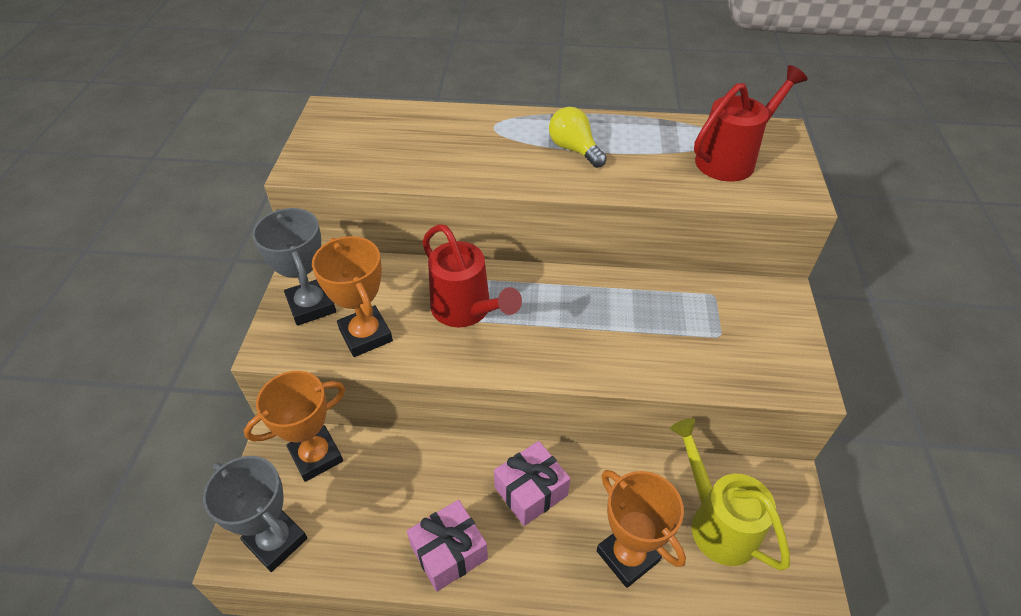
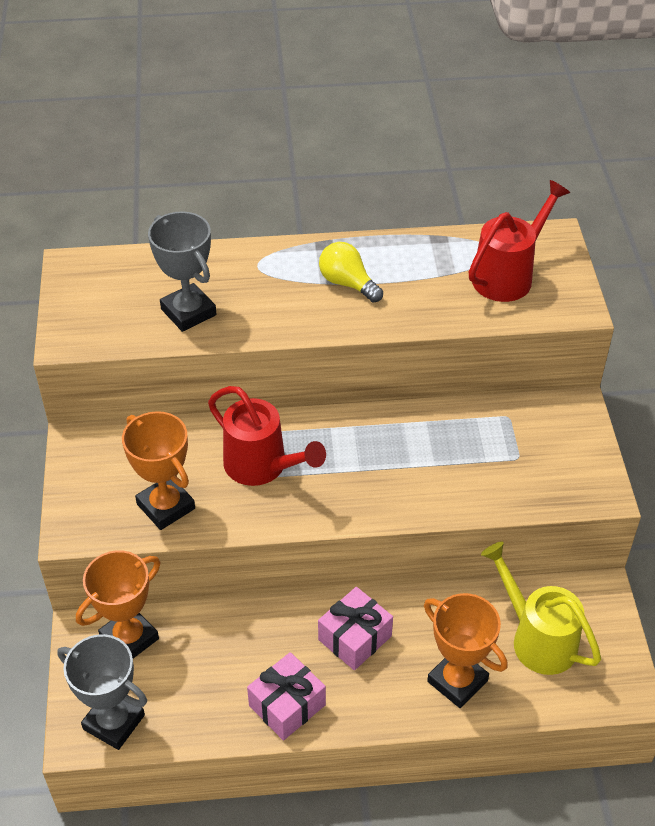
camera: 10 degrees left, 0 degrees up
grey trophy [252,208,336,326] -> grey trophy moved to [148,211,216,332]

